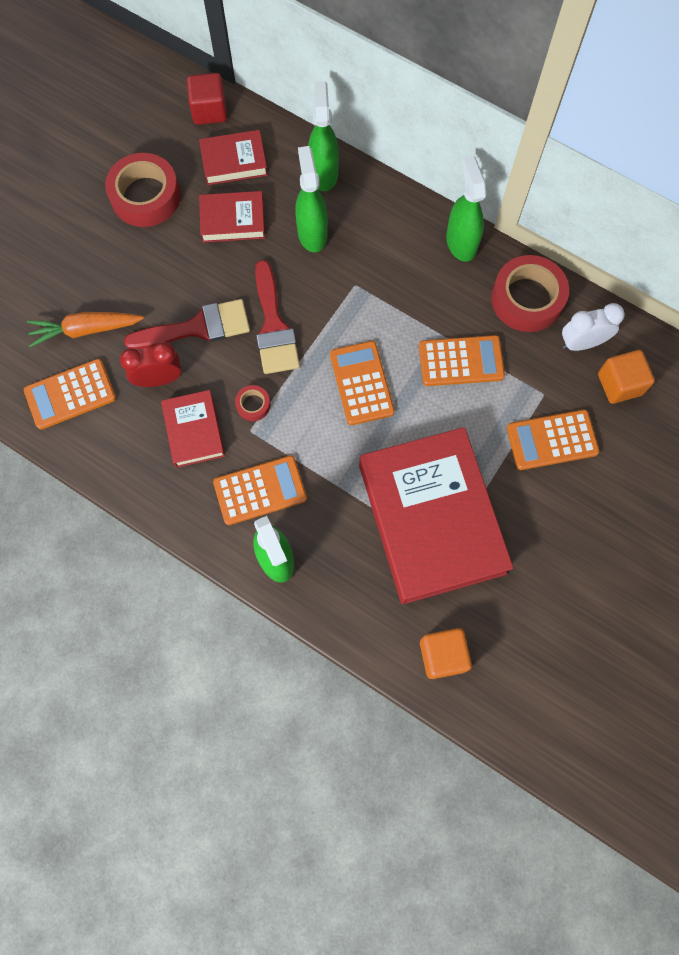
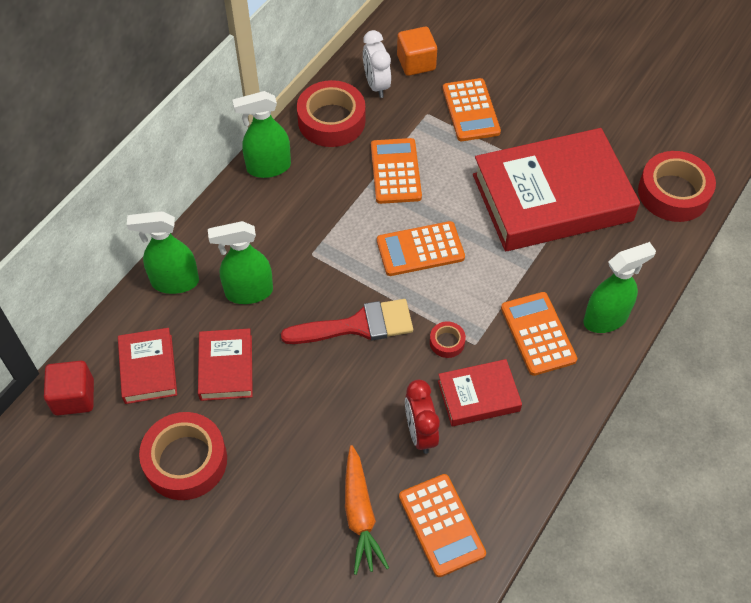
camera: 90 degrees left, 15 degrees down
red brush [124,299,250,349] -> none
orange cube [420,628,472,679] -> red tape [638,151,716,222]

